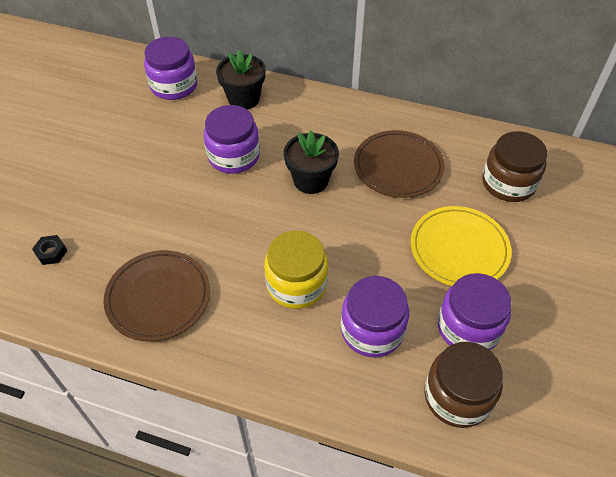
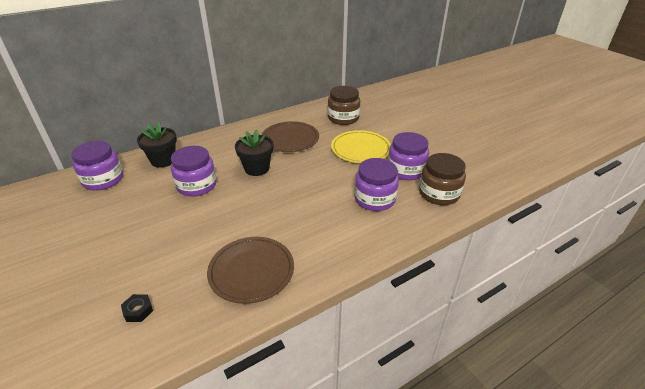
camera: 50 degrees left, 15 degrees down
yellow jar [264,231,328,309] -> none

